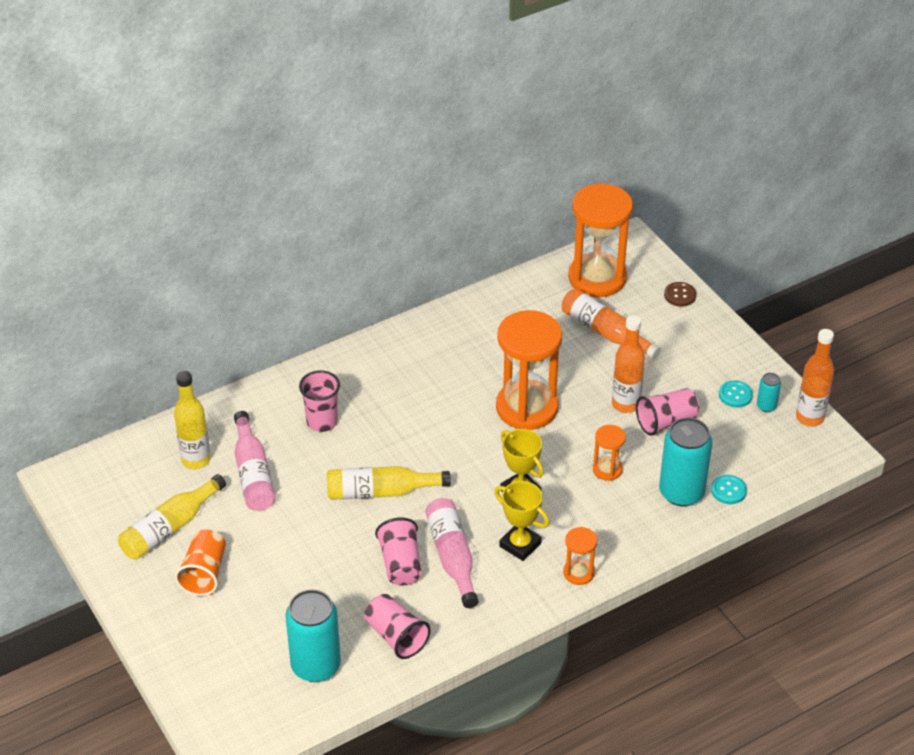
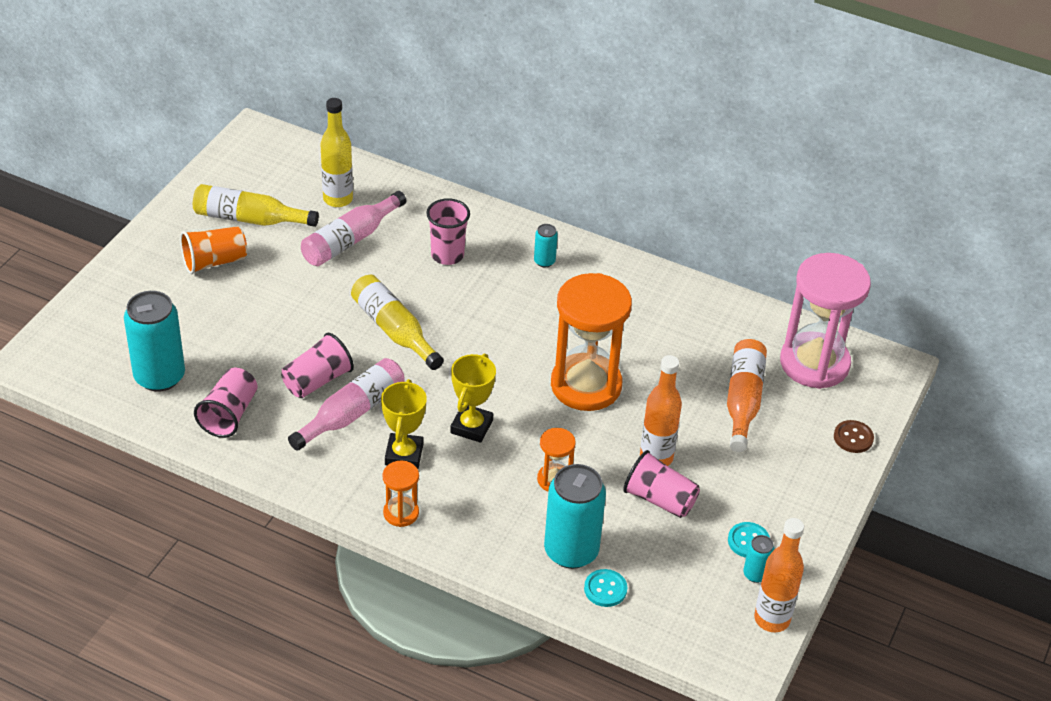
camera: 55 degrees right, 0 degrees up
orange hourglass [568,183,633,297] -> pink hourglass [780,253,871,389]
none -> turquoise can [534,224,558,267]

